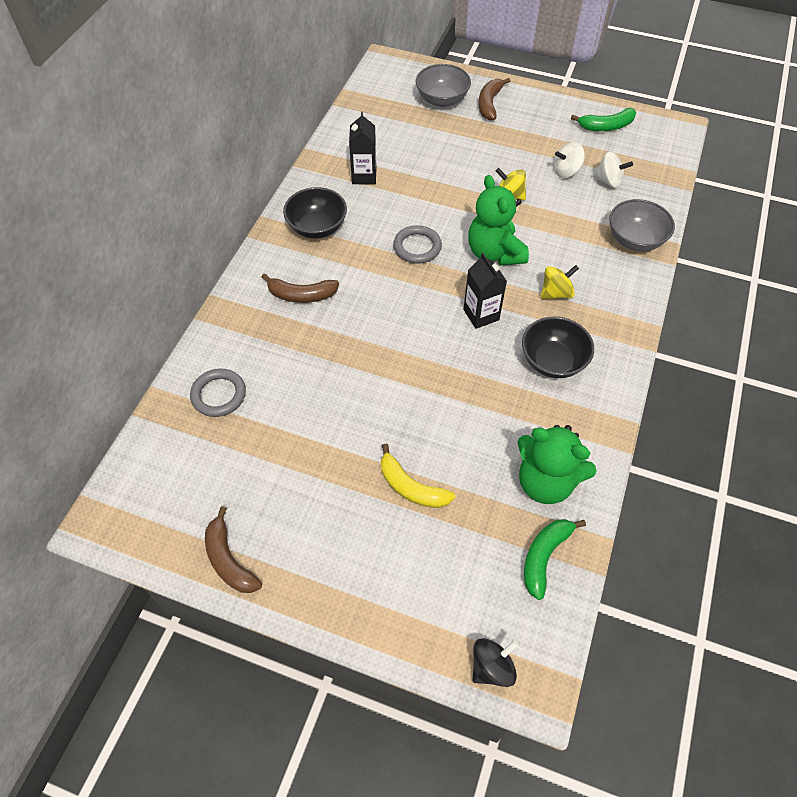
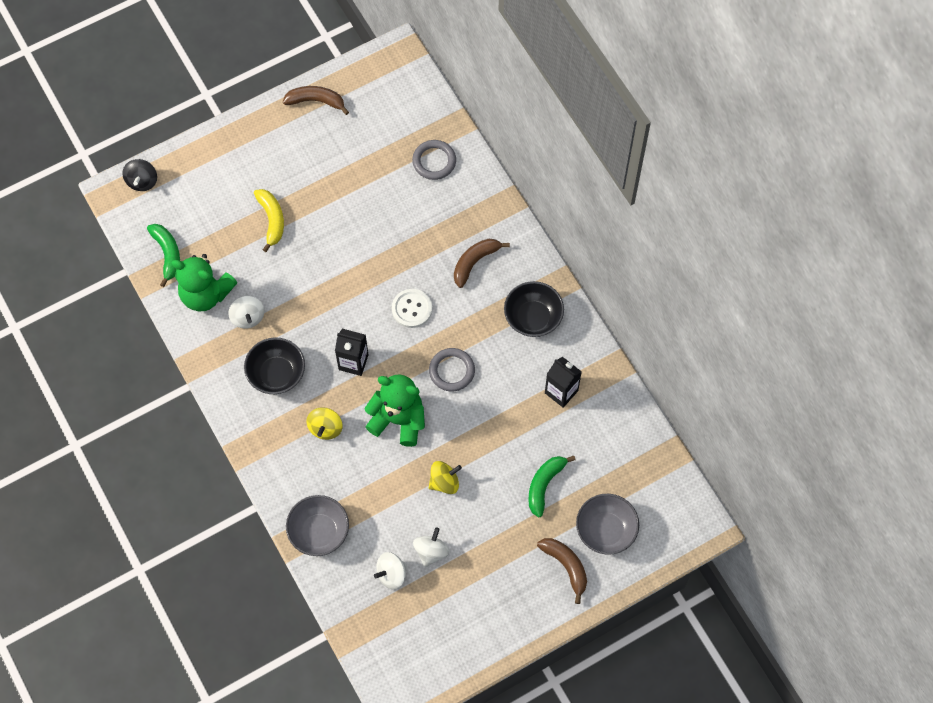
camera: 130 degrees right, 10 degrees up
yellow banana [381,444,455,508] -> yellow banana turned 90 degrees clockwise [254,189,284,252]
green teddy bear [517,425,596,504] -> green teddy bear turned 135 degrees counterclockwise [172,254,237,311]
green banana [571,108,636,131] -> green banana moved to [528,456,575,517]
none -> white spinning top [228,296,265,328]
none -> white button [392,289,432,328]

